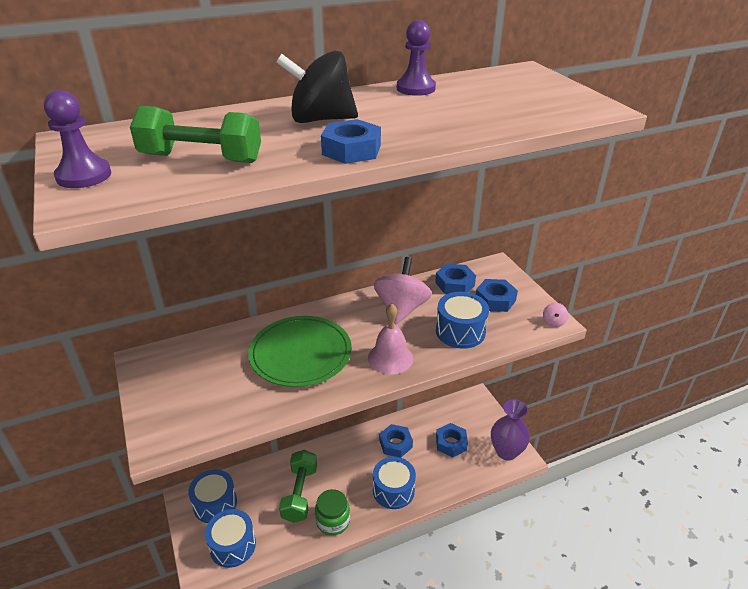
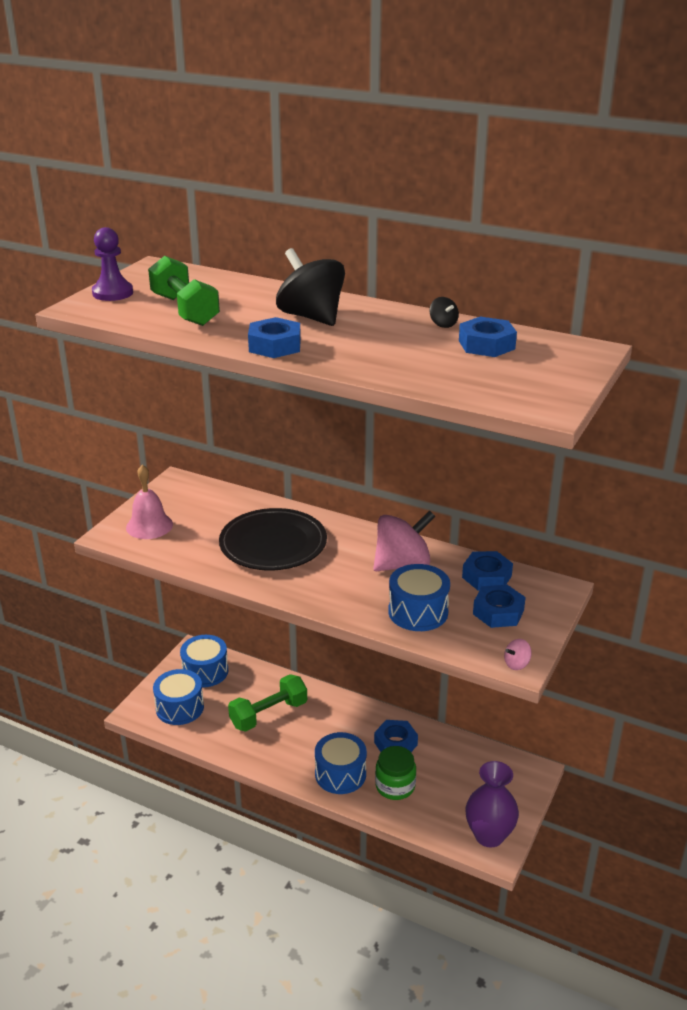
camera: 50 degrees right, 5 degrees down
green plate [248,316,352,387] -> black plate [219,508,327,570]
green jar [315,489,350,536] -> green jar moved to [375,746,416,800]
pink bell [368,304,413,375] -> pink bell moved to [126,465,173,539]
purple pawn [397,20,436,96] -> black spinning top [430,297,459,328]
blue nut [436,423,468,457] -> blue nut moved to [459,317,517,357]

